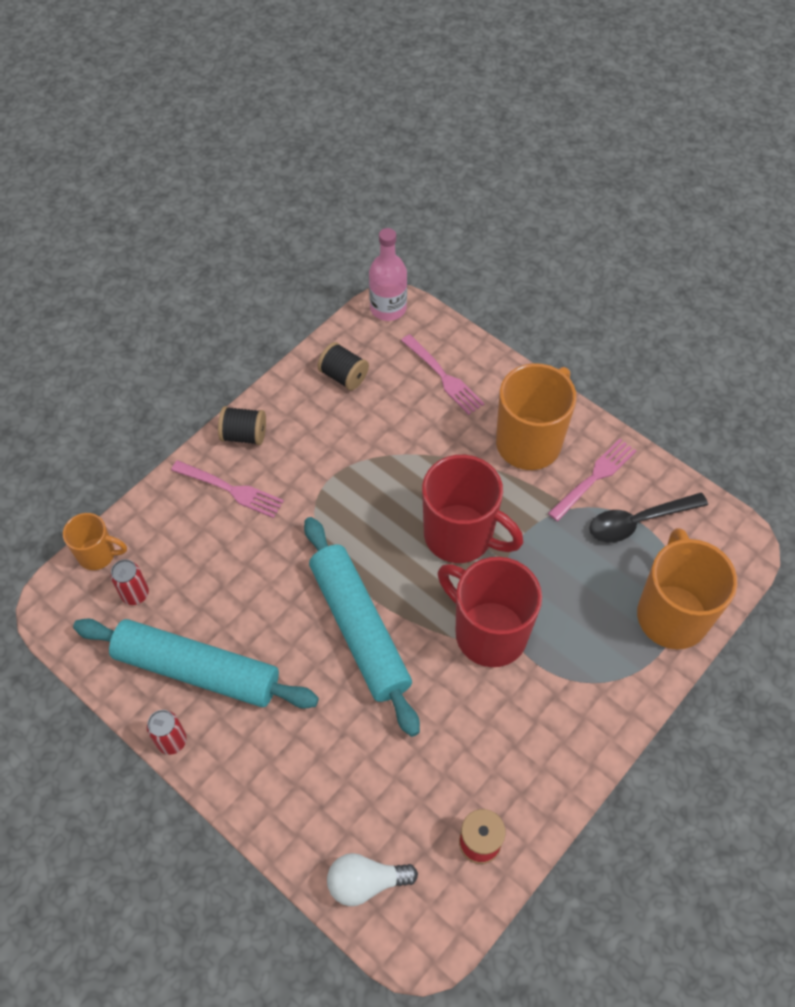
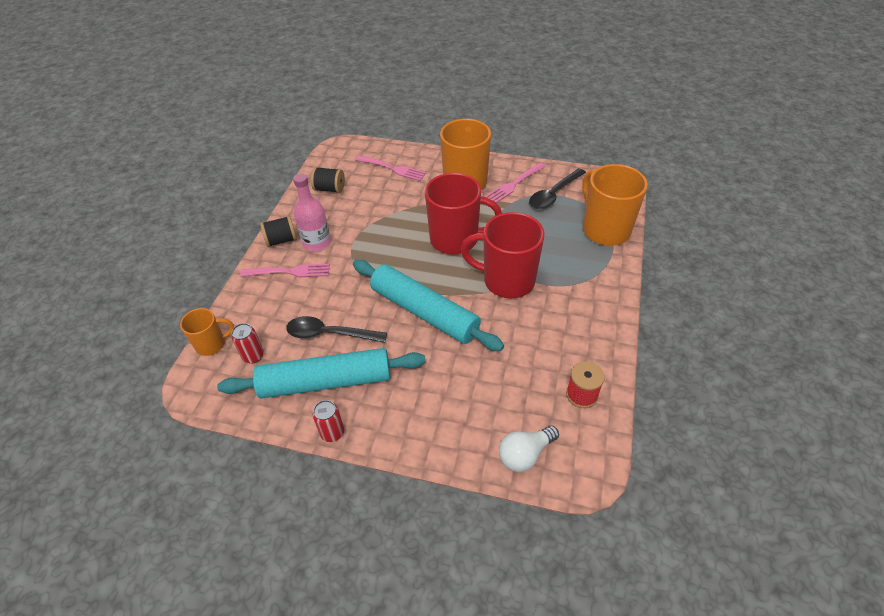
camera: 25 degrees left, 10 degrees down
pink bottle [369,228,407,321] -> pink bottle moved to [293,173,331,252]
pink fork [548,439,636,521] -> pink fork turned 150 degrees counterclockwise [485,163,546,203]
none -> black spoon [286,316,387,343]

